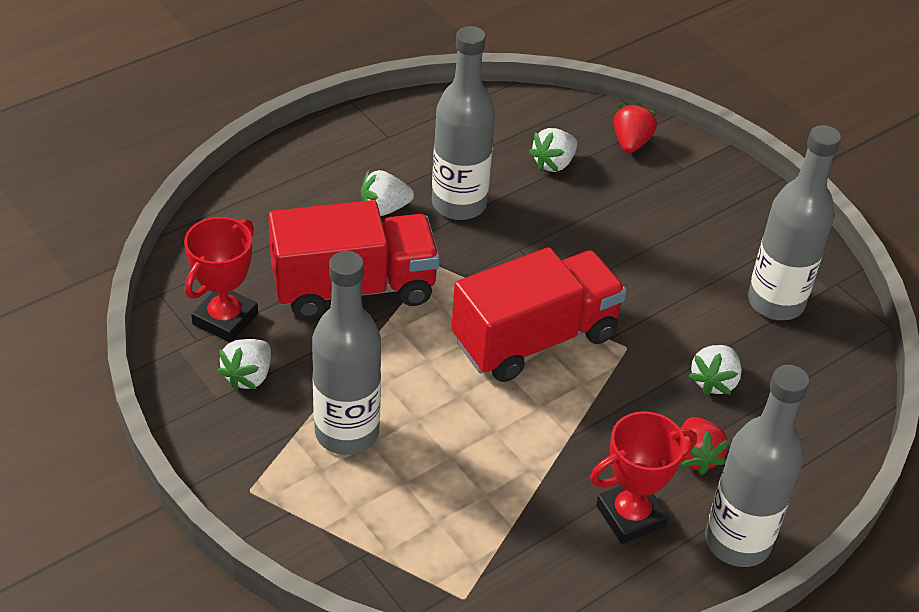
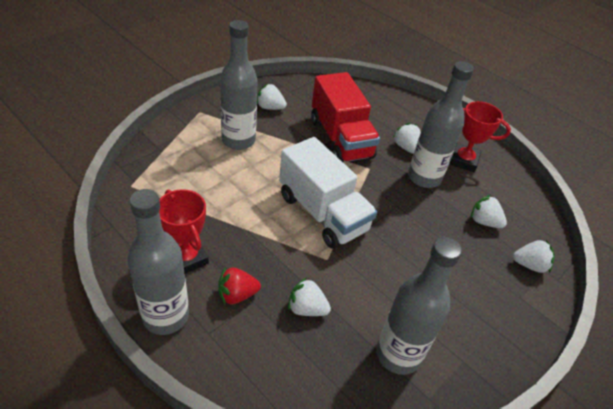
camera: 80 degrees right, 0 degrees up
red trophy [184,217,258,343] -> red trophy moved to [449,101,511,172]
red truck [451,247,627,382] -> white truck [279,137,377,249]
red strawberry [614,103,657,153] -> white strawberry [513,240,554,273]

